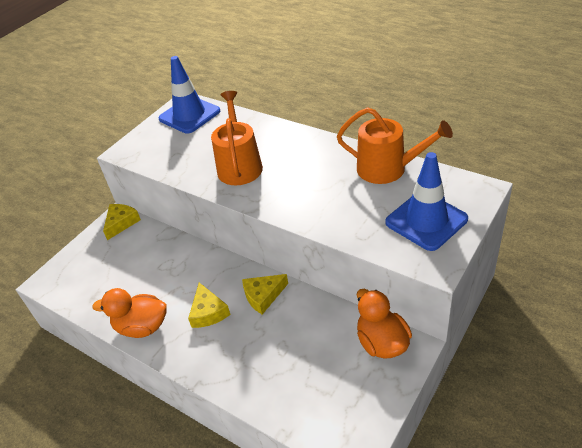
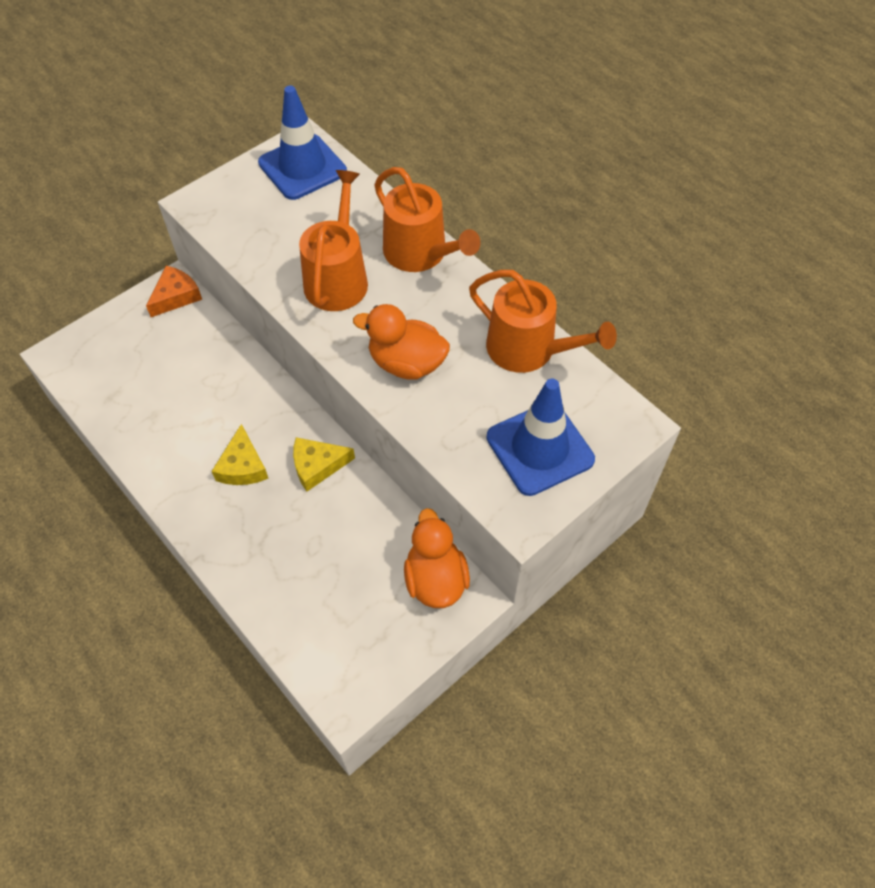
camera: 10 degrees right, 15 degrees up
orange duck [92,288,167,338] -> orange duck moved to [353,304,450,380]
yellow cheese [103,204,141,240] -> orange cheese [146,266,202,317]
none -> orange watering can [374,167,480,272]

